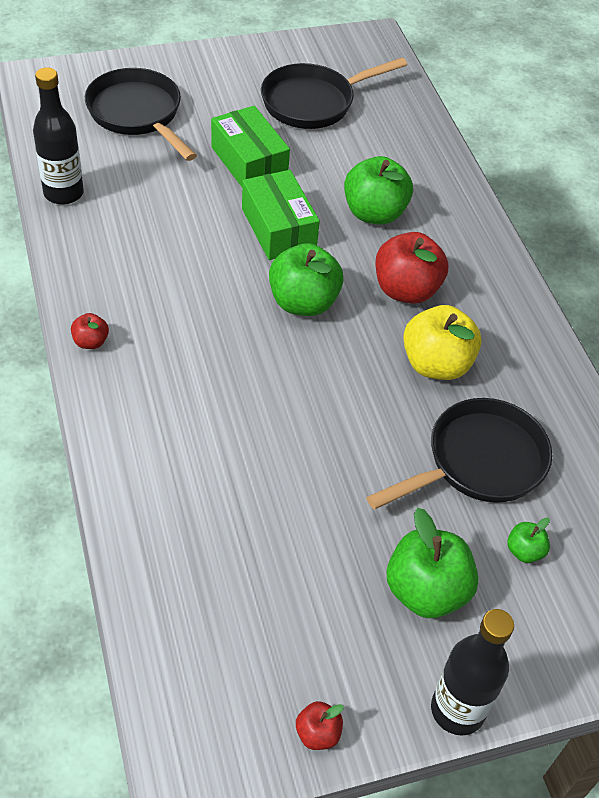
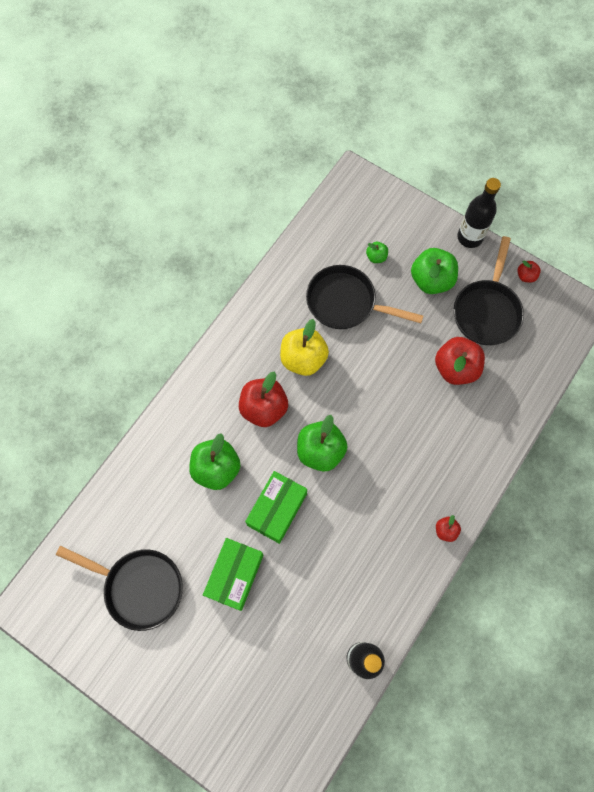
camera: 125 degrees left, 20 degrees up
black pan [85,68,197,161] -> black pan moved to [454,236,524,345]
none -> red apple [435,337,485,385]

